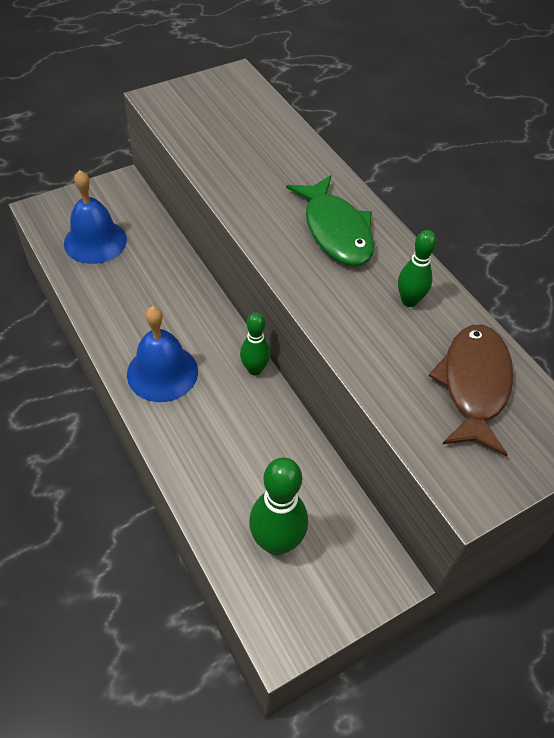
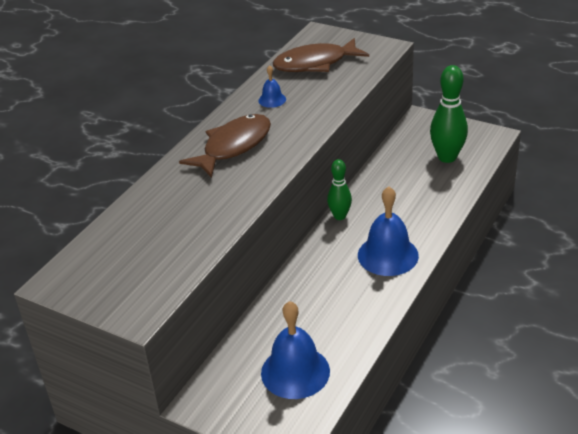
camera: 115 degrees left, 15 degrees down
green fish [286,175,374,266] -> brown fish [179,114,271,178]
green bowling pin [398,230,437,307] -> blue bell [258,65,286,108]

